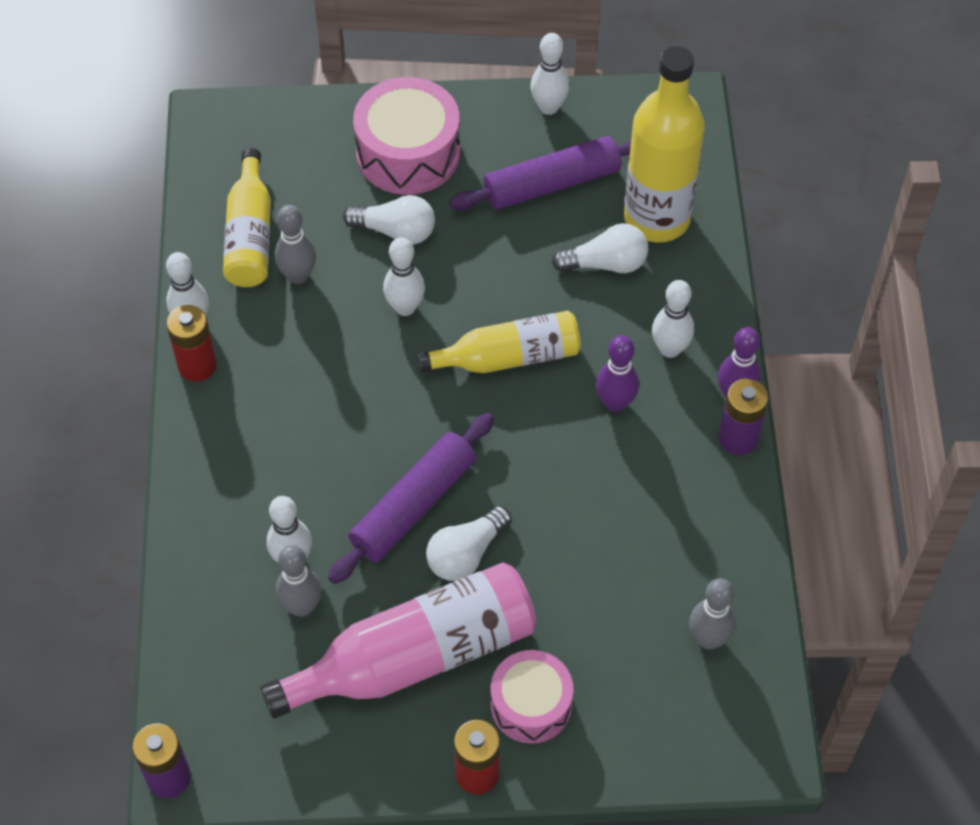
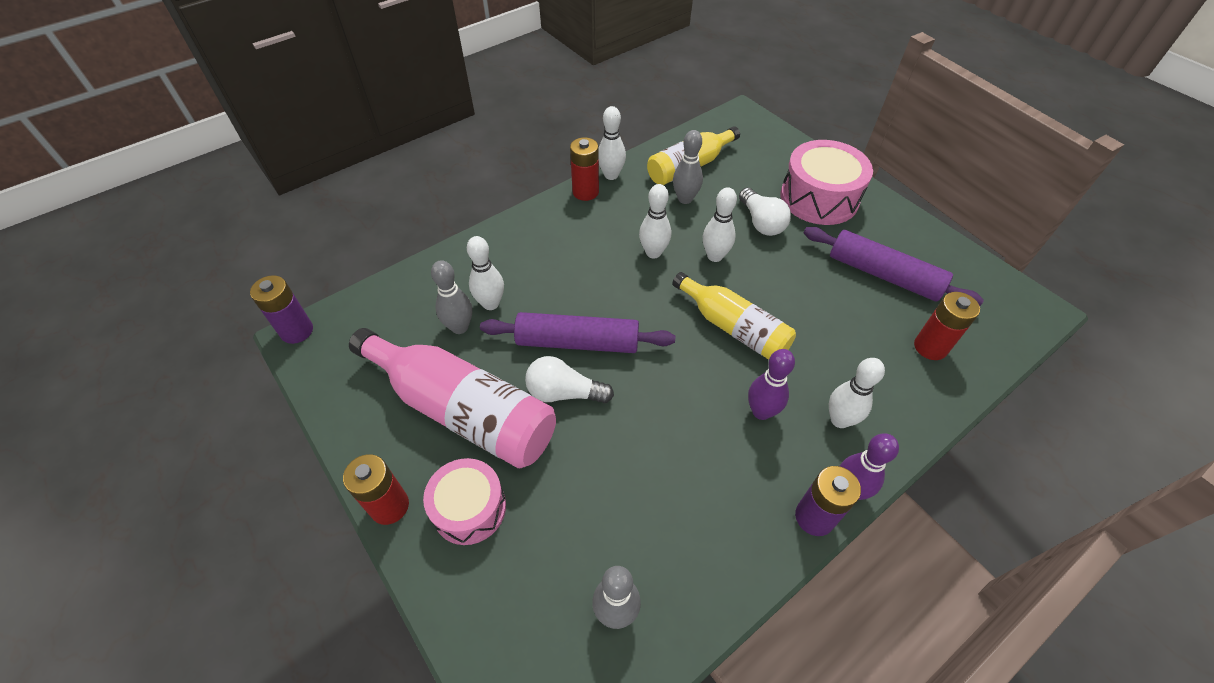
camera: 55 degrees right, 5 degrees down
white bowling pin [530,33,569,115] -> white bowling pin moved to [639,184,671,258]
white light bulb [552,223,648,273] -> none
yellow bottle [624,46,705,243] -> red battery [914,292,980,360]

